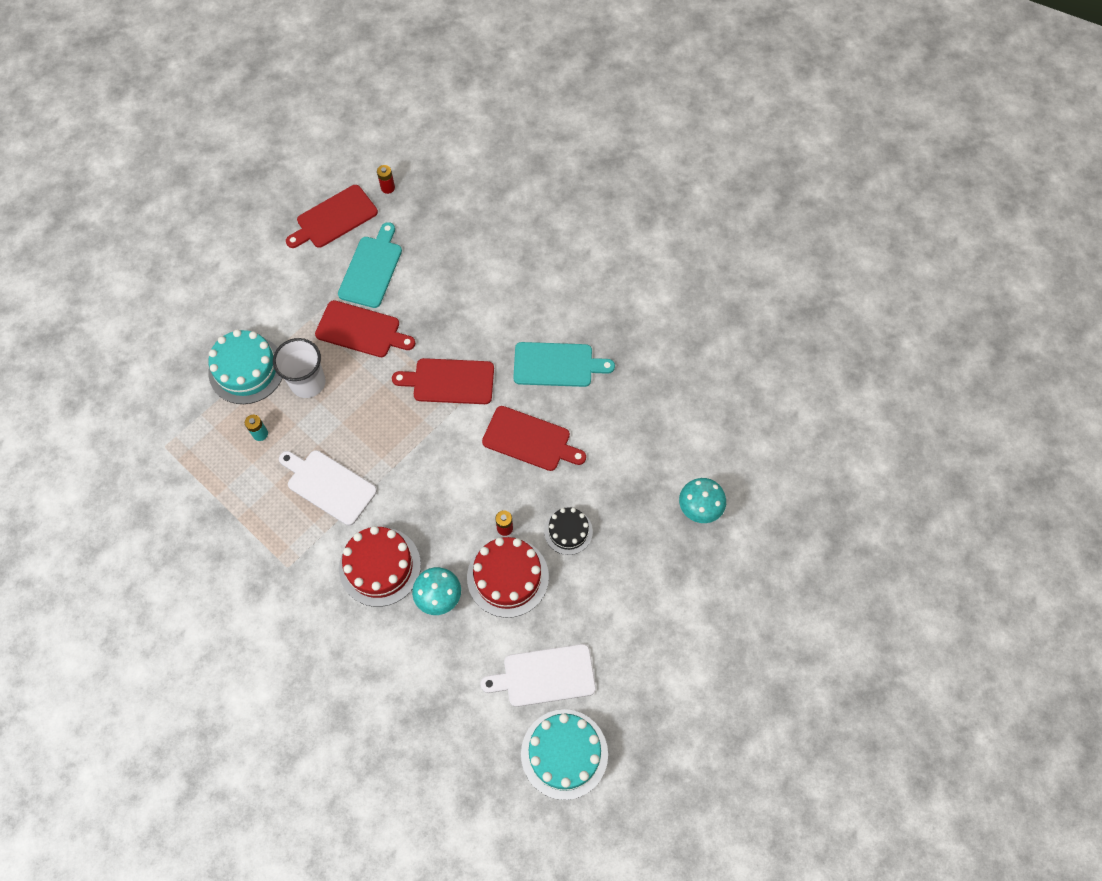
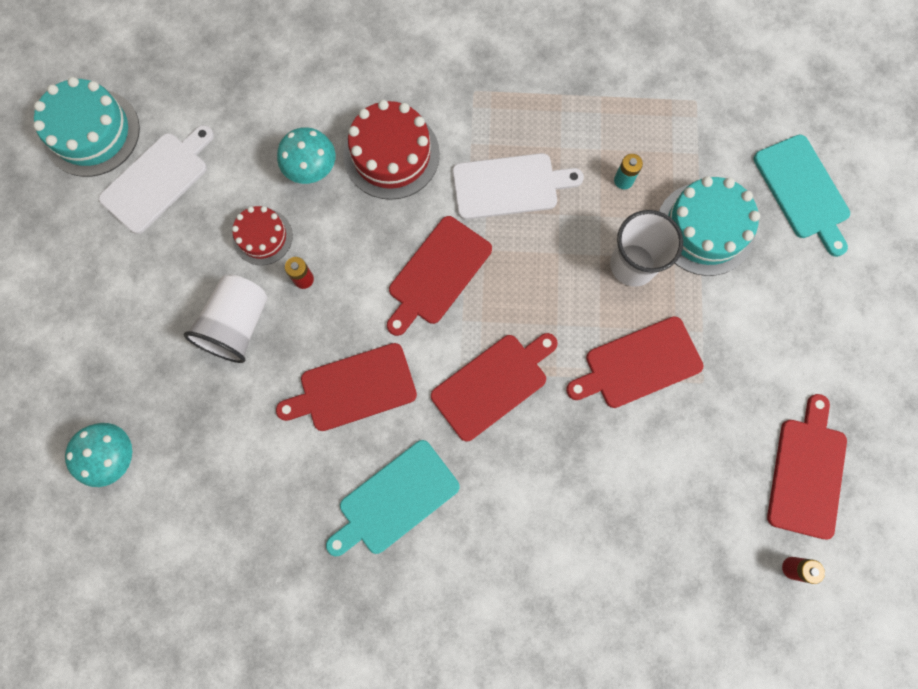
camera: 140 degrees right, 10 degrees up
turquoise cutting board [338,222,402,308] -> turquoise cutting board moved to [753,135,850,257]
red cake [467,537,549,618] -> red cake [232,206,293,265], size x0.60
black cake [544,507,593,555] -> white cup [183,275,268,363]
none -> red cutting board [387,216,492,336]

